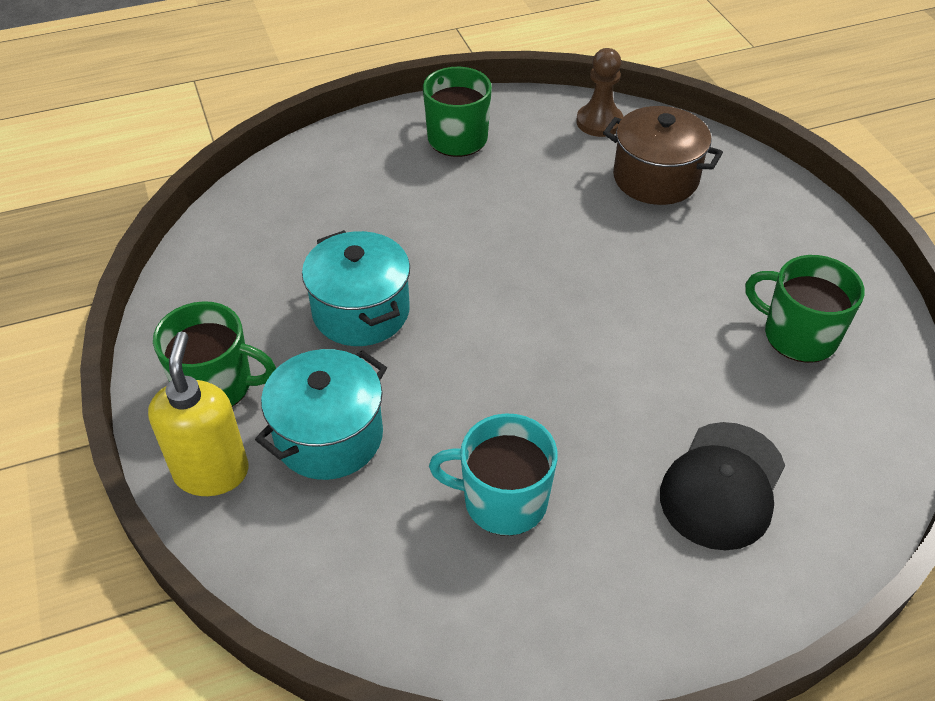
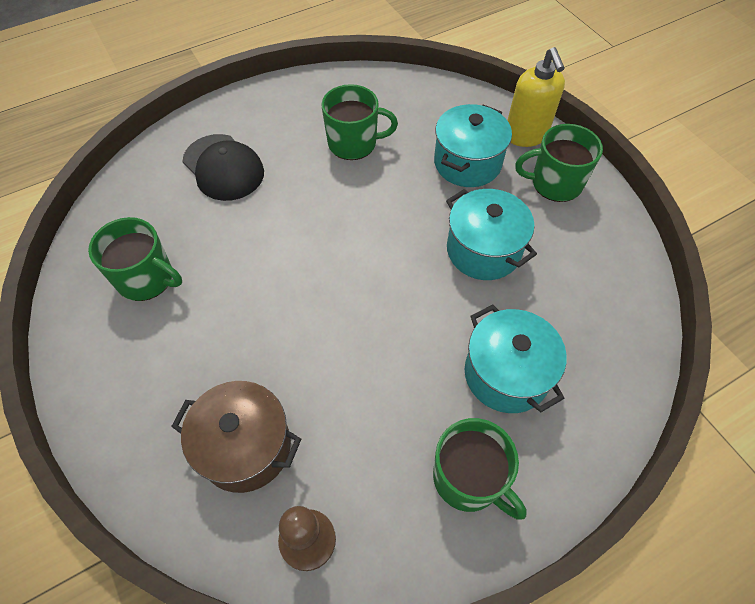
camera: 170 degrees right, 10 degrees up
turquoise mug [429,413,558,536] -> green mug [321,84,398,160]
black cap [660,422,785,550] -> black cap turned 120 degrees clockwise [183,134,264,201]
none -> turquoise pot [465,304,567,413]

